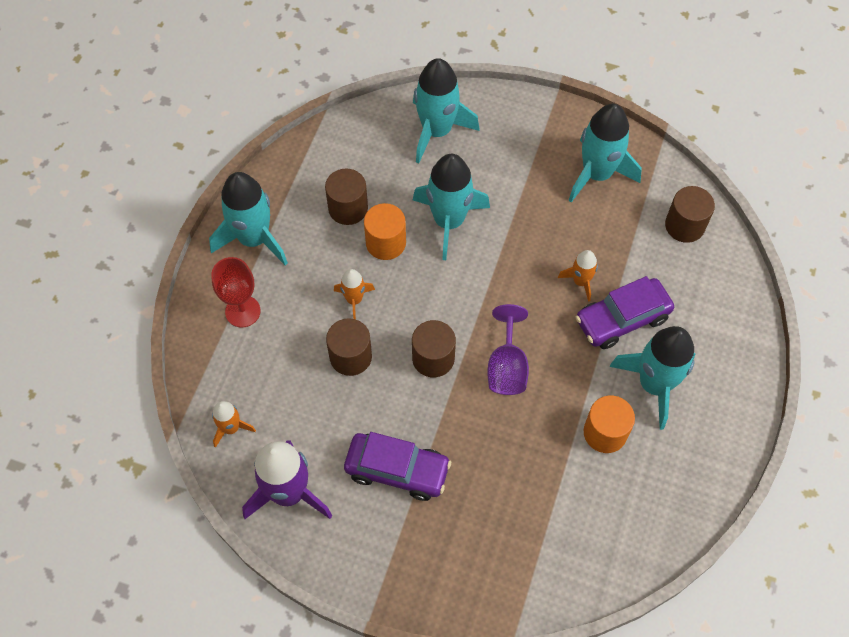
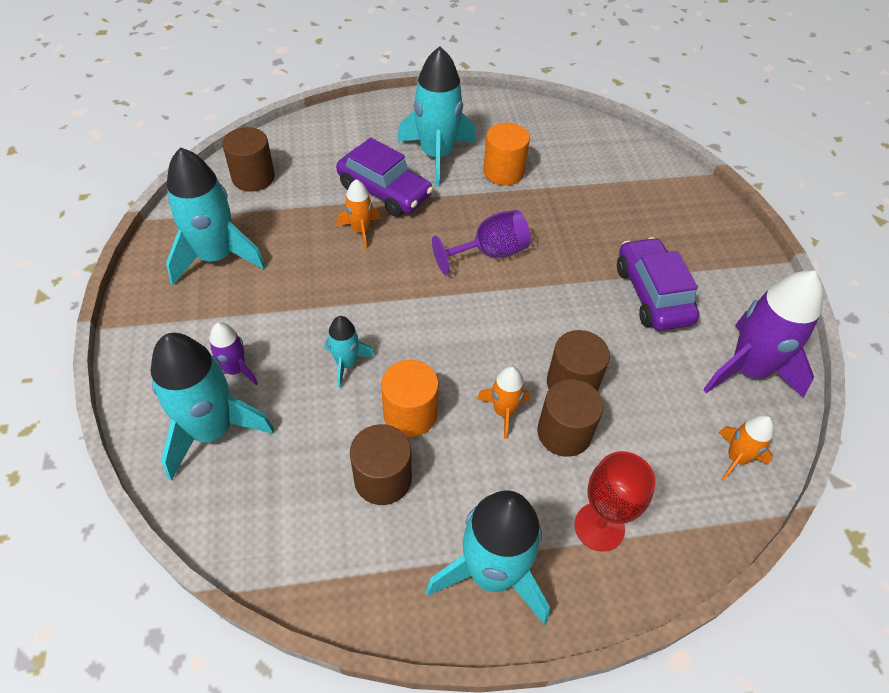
camera: 120 degrees left, 10 degrees down
brown cylinder [412,320,456,377] -> brown cylinder moved to [537,379,604,457]
turquoise rocket [413,154,490,260] -> turquoise rocket [325,316,375,388], size x0.51
none -> purple rocket [209,322,258,386]

